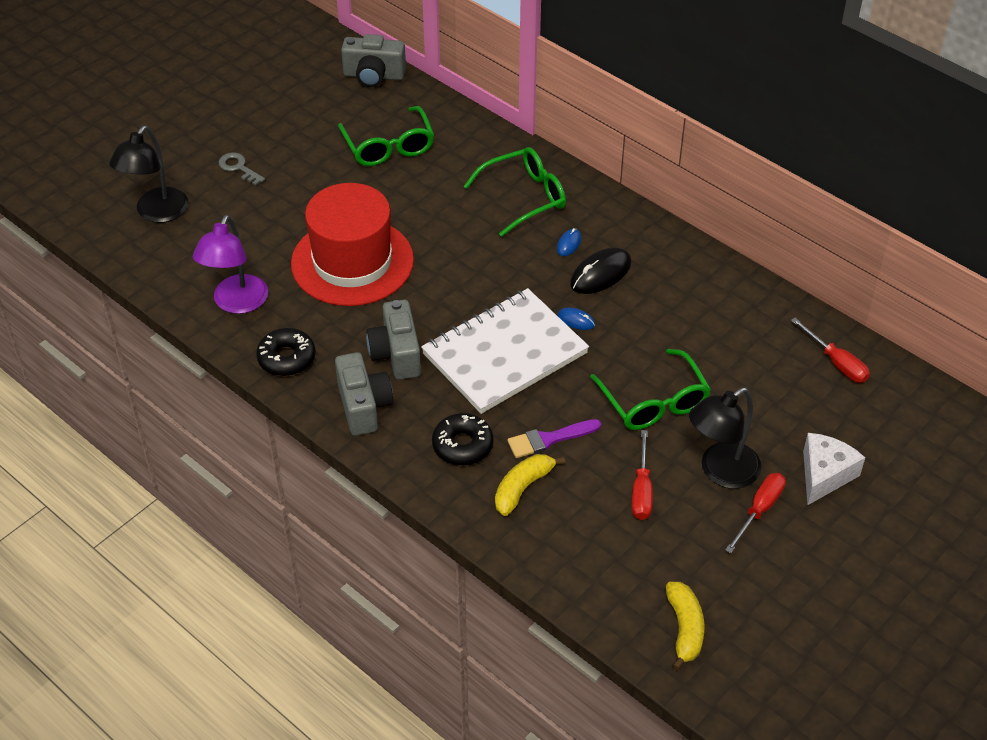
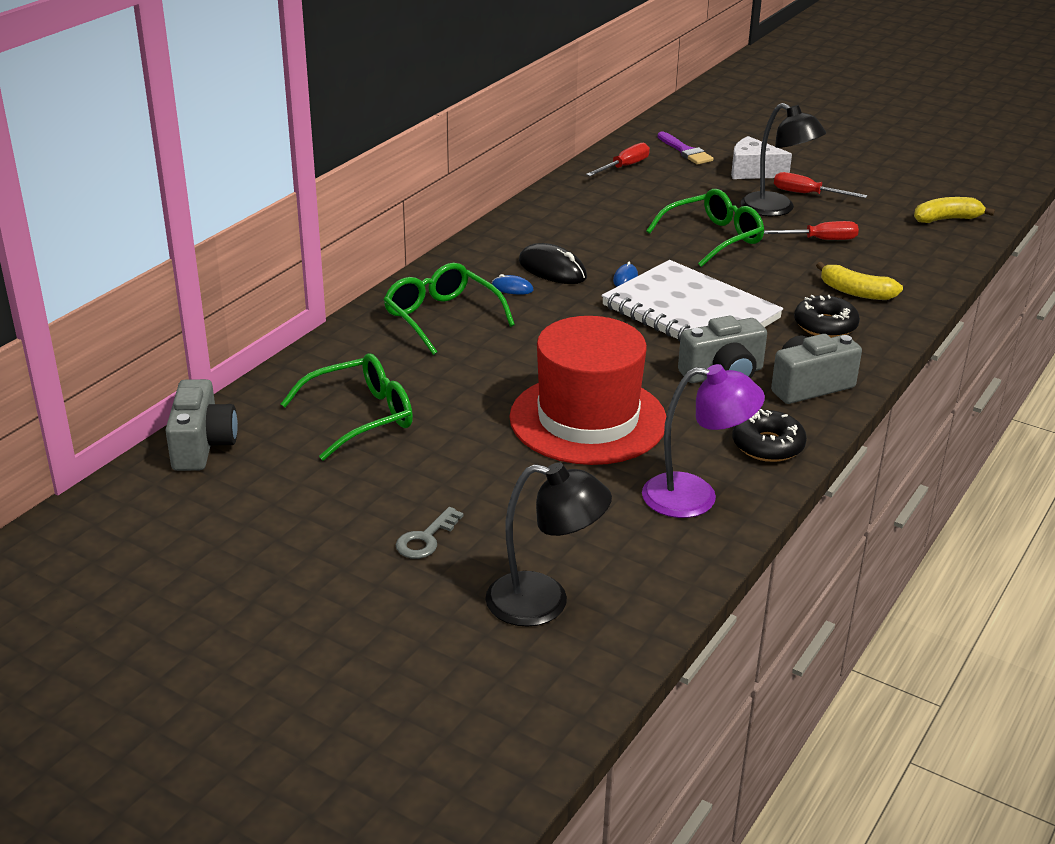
camera: 100 degrees left, 15 degrees down
purple brush [507,419,601,458] -> purple brush moved to [657,132,714,165]

